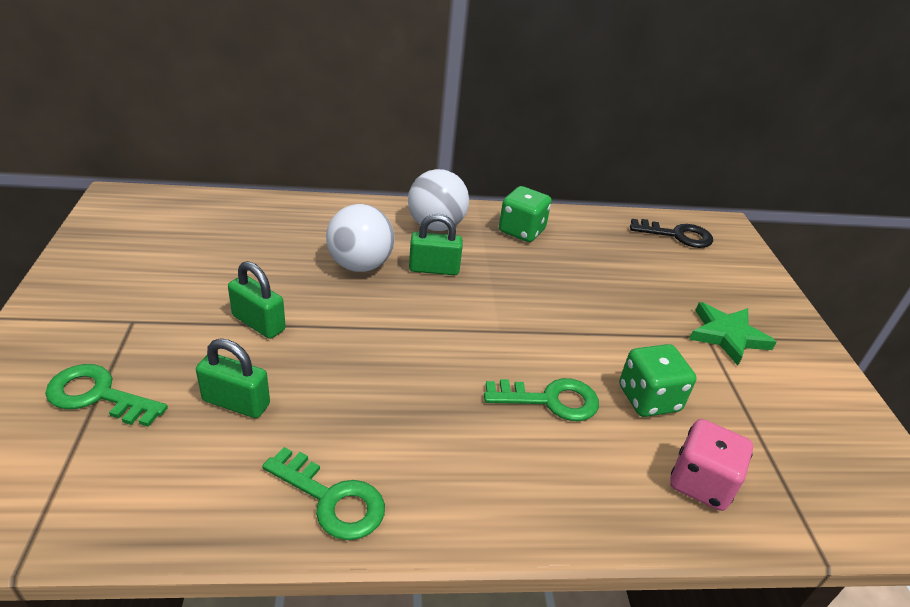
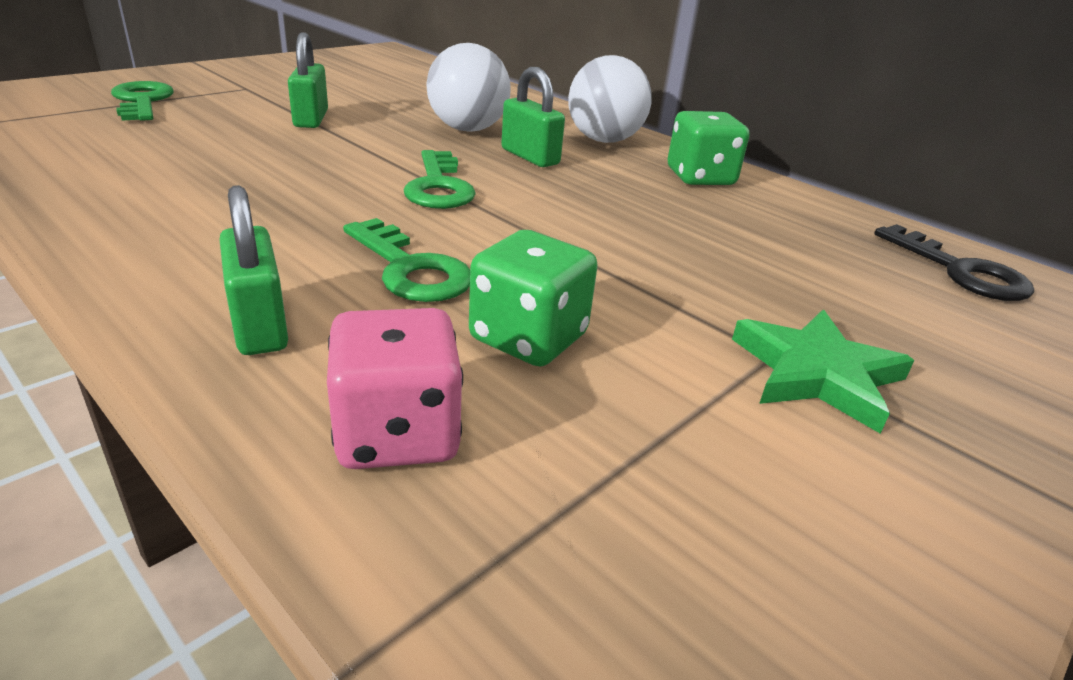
camera: 50 degrees right, 5 degrees down
green padlock [196,339,270,418] -> green padlock moved to [219,185,288,355]
green key [262,447,385,540] -> green key moved to [403,150,476,209]

